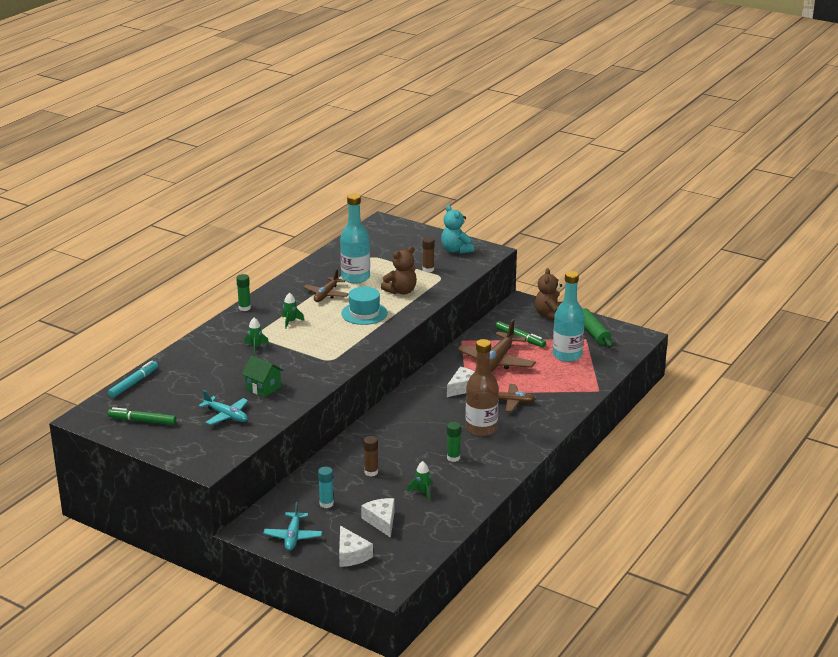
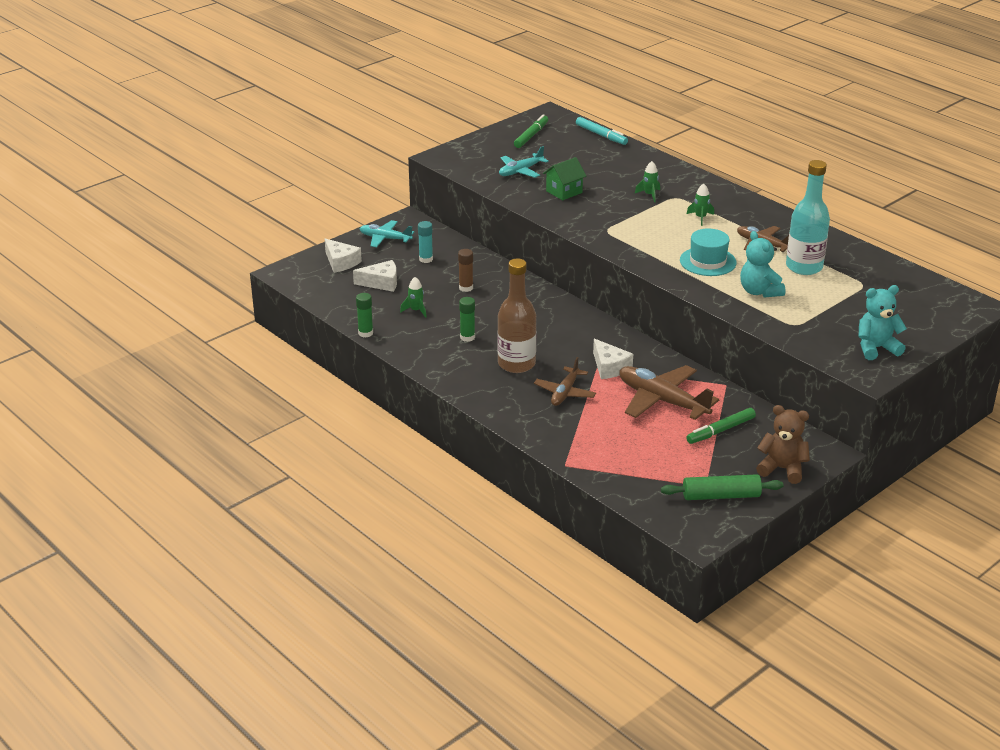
camera: 105 degrees right, 5 degrees up
green glue stick [236,274,251,311] -> green glue stick moved to [356,293,373,338]
white cheese [339,526,373,567] -> white cheese turned 120 degrees counterclockwise [325,239,362,273]
brown teddy bear [381,246,417,295] -> turquoise teddy bear [740,231,785,298]
brown glue stick [422,237,435,272] -> none
turquoise bottle [553,271,585,362] -> none

